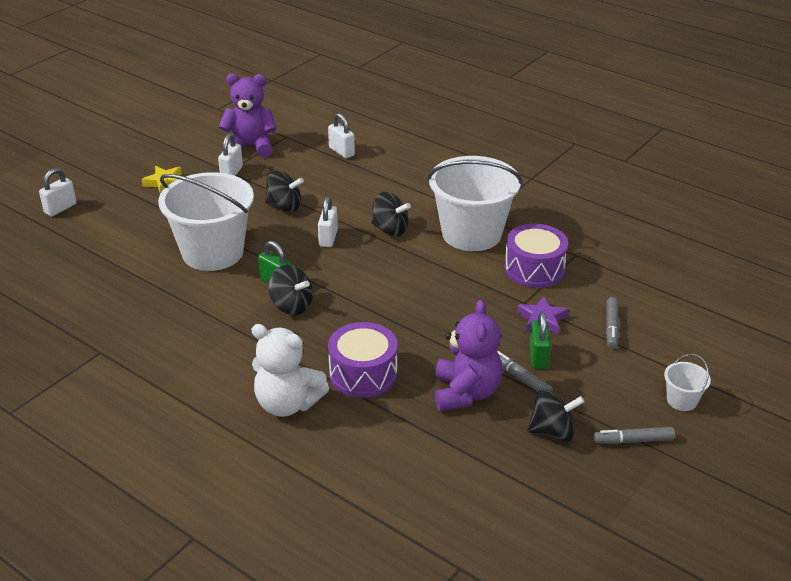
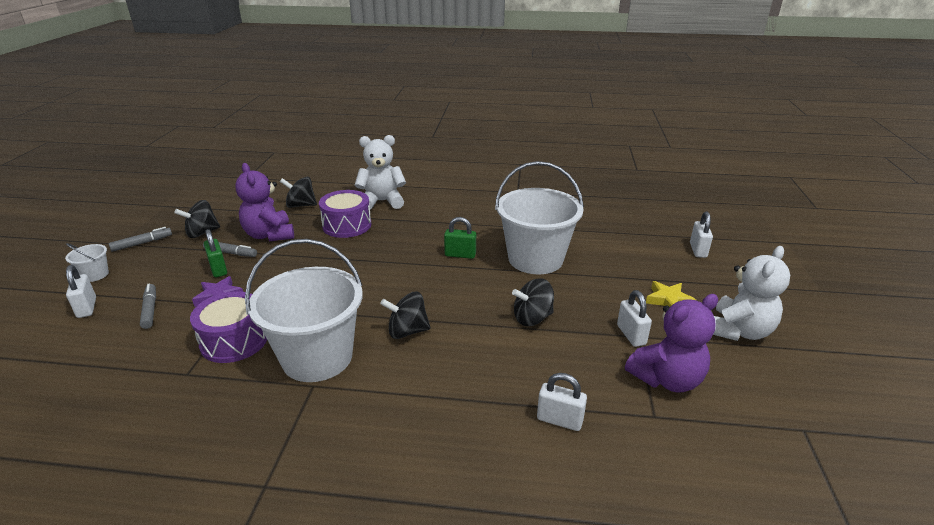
camera: 150 degrees right, 5 degrees down
black spinning top [269,265,313,315] -> black spinning top moved to [280,177,317,208]
white padlock [318,197,338,247] -> white padlock moved to [66,265,96,318]
none -> white teddy bear [713,246,790,341]

